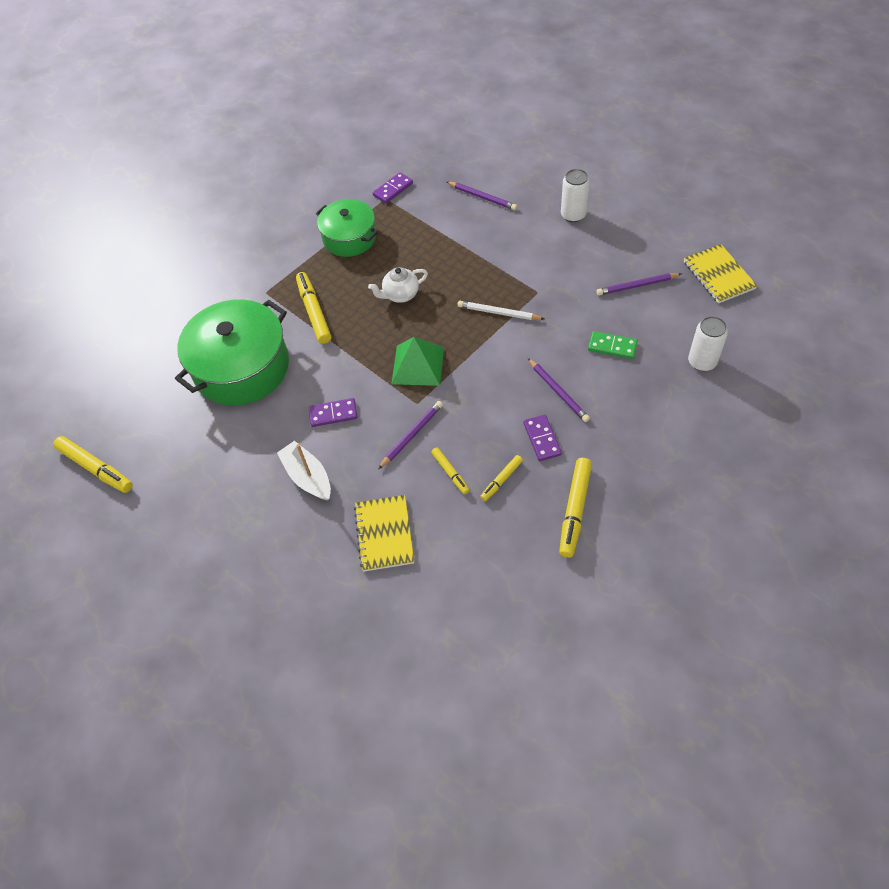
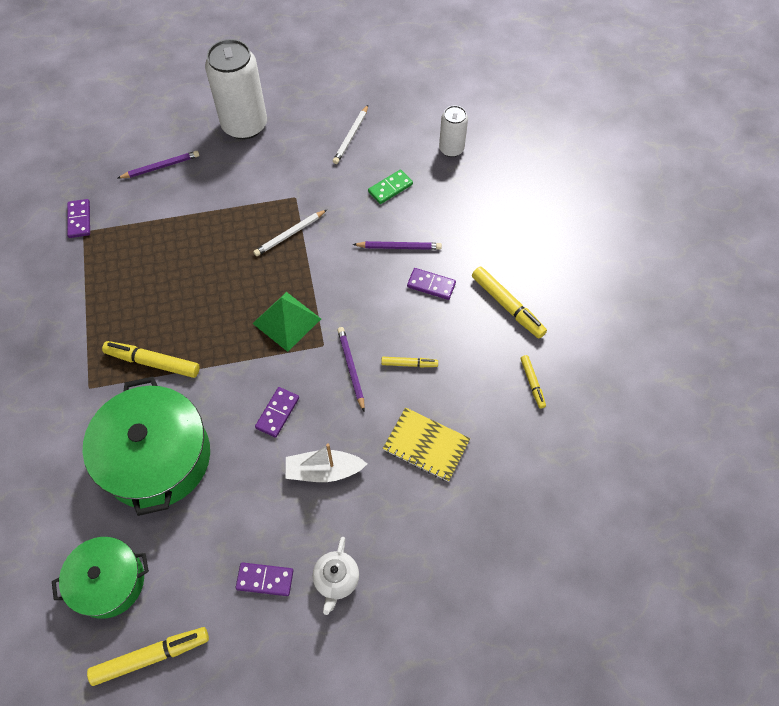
camera: 60 degrees left, 5 degrees up
green pot [316,199,378,257] -> green pot moved to [52,537,149,619]
white teapot [368,267,428,303] -> white teapot moved to [313,537,359,615]
yellow marker [480,455,523,501] -> yellow marker moved to [520,355,546,408]
white can [561,169,590,222] -> white can [205,39,267,139], size x1.87
purple pencil [597,273,682,295] -> white pencil [333,105,368,164]
yellow notebook [684,244,757,304] -> none
none -> purple domino [236,562,293,596]

